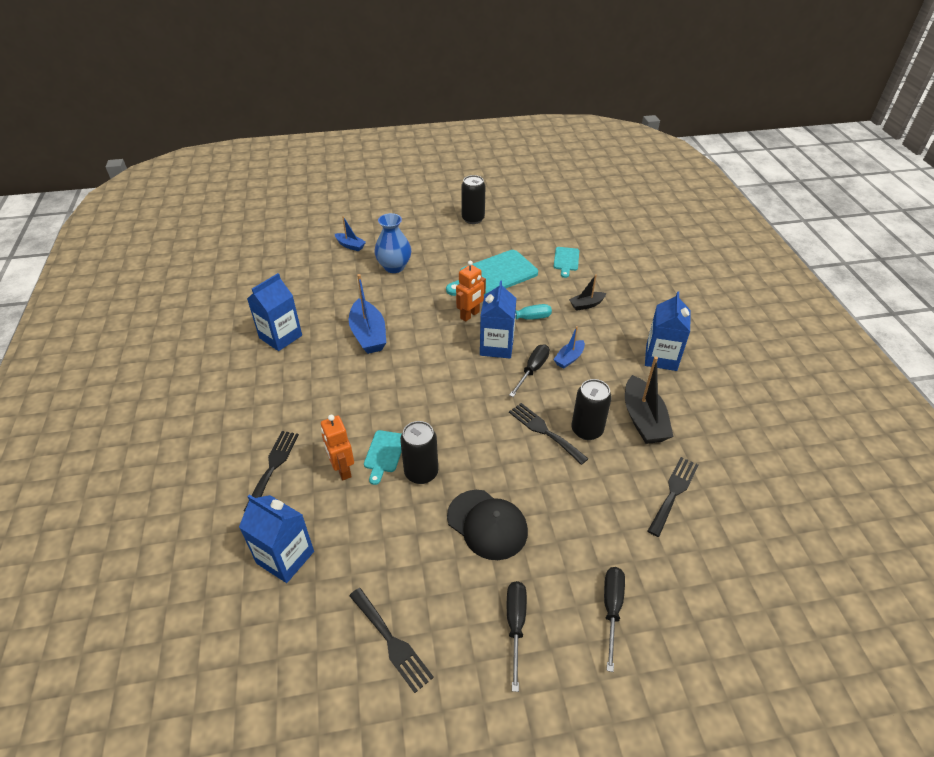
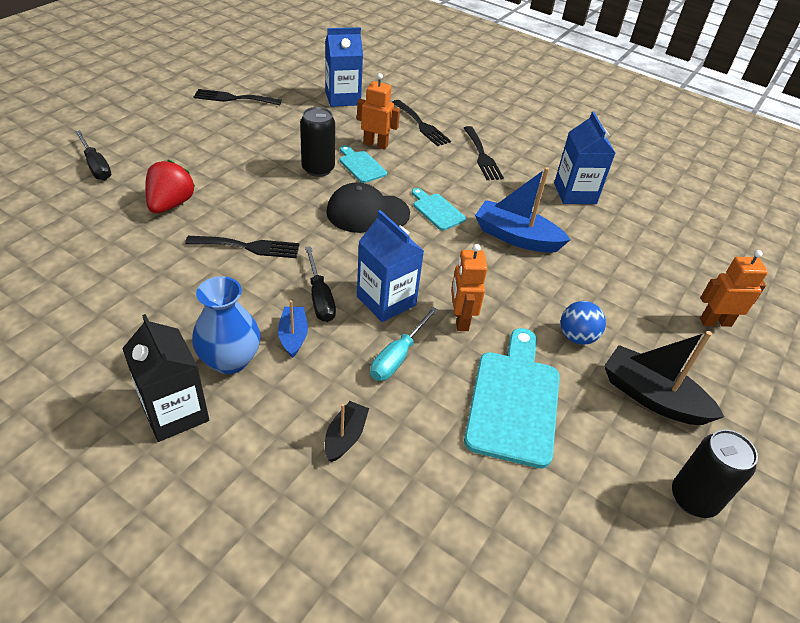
camera: 130 degrees right, 0 degrees up
blue boat [335,216,366,251] -> orange robot [700,250,768,327]
blue vase [374,213,411,273] -> blue vase moved to [192,276,261,374]
black cap [447,490,528,560] -> black cap moved to [326,182,410,233]
black screwdriver [507,581,527,692] -> none
turquoise cutting board [554,247,579,278] -> turquoise cutting board moved to [412,188,466,231]
black can [571,379,612,440] -> none
black boat [625,356,673,444] -> black boat moved to [604,331,725,425]
blue carton [645,291,690,371] -> black carton [122,314,209,442]
black fork [648,457,699,537] -> black fork moved to [464,126,504,180]
none -> red strawberry [145,160,195,213]
none -> blue ball [561,301,606,345]

